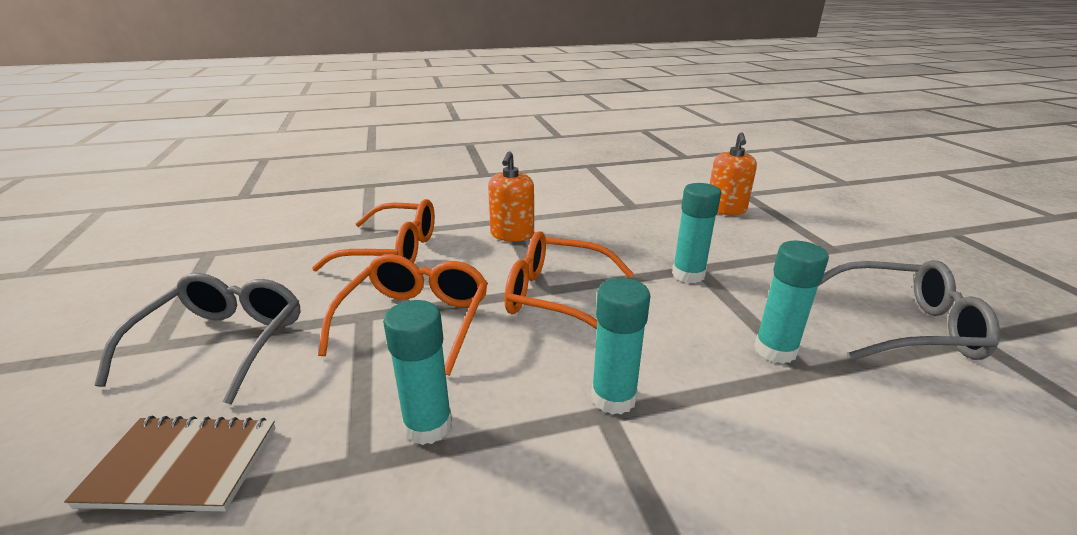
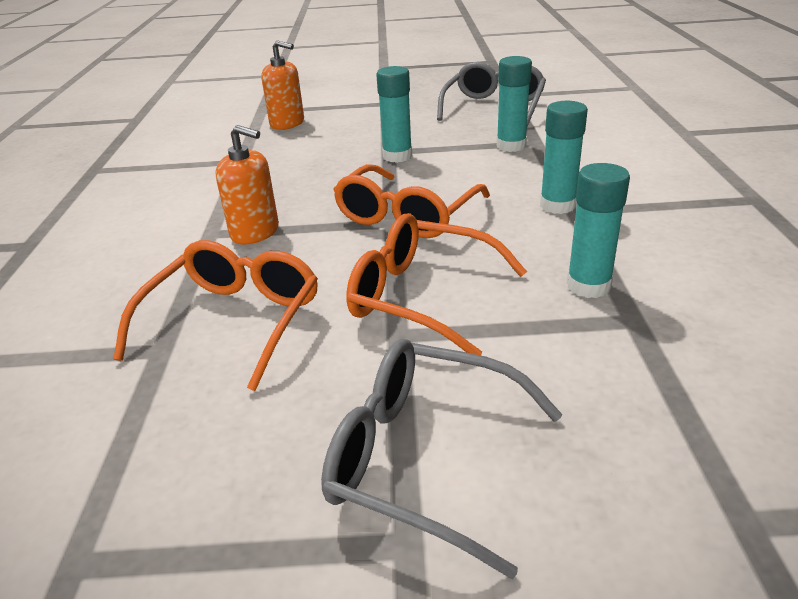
camera: 75 degrees left, 5 degrees up
brown notebook [64,416,275,511] -> none

